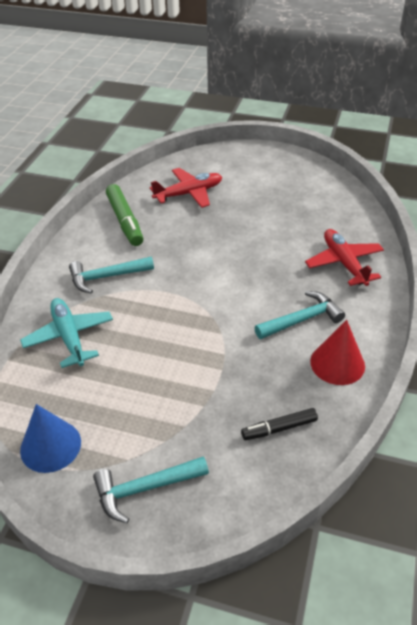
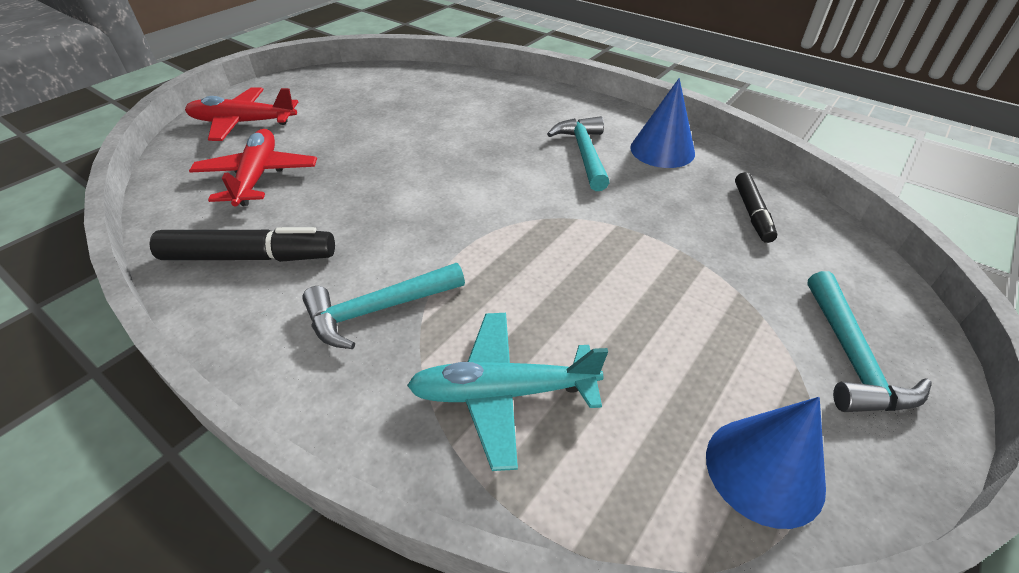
camera: 70 degrees left, 0 degrees up
turquoise hammer [69,257,154,293] -> turquoise hammer turned 60 degrees clockwise [302,263,465,349]
green marker [106,184,144,246] -> black marker [150,227,335,262]
red plane [305,229,384,286] -> red plane moved to [185,87,298,141]
red cone [310,320,365,385] -> blue cone [630,78,695,168]

